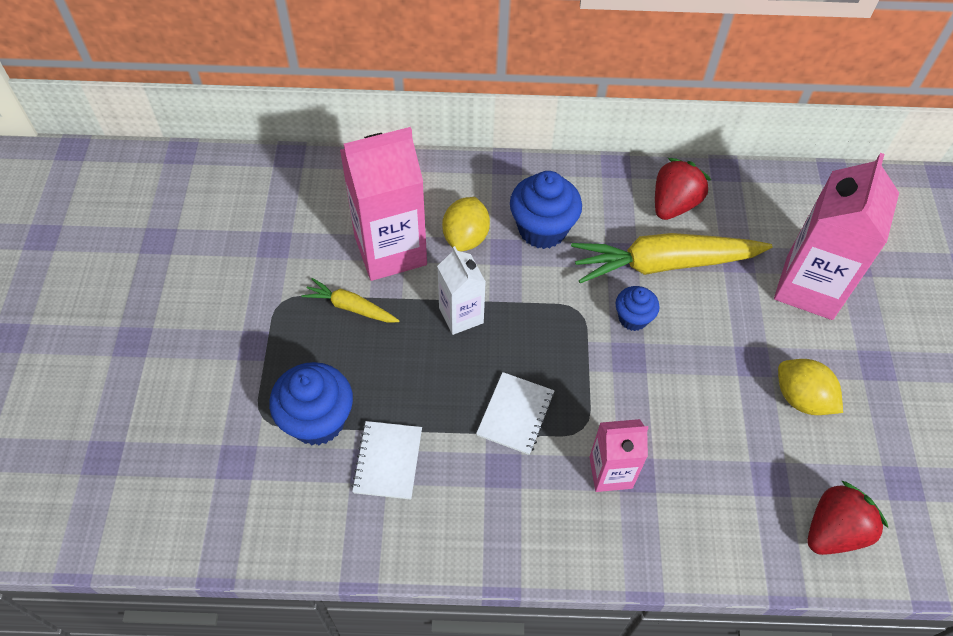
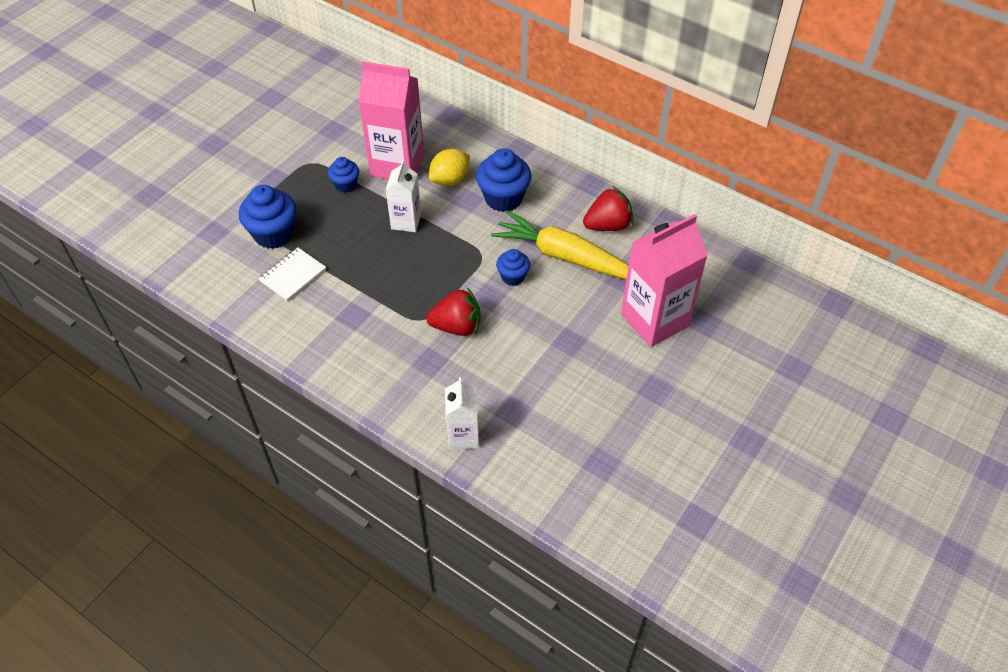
camera: 35 degrees right, 5 degrees down
yellow carrot [301,278,399,323] -> blue cupcake [328,157,359,193]
white notebook [476,372,555,455] -> none
pink carton [589,419,649,492] -> none
yellow lemon [778,359,843,415] -> none
red strawberry [808,481,888,555] -> red strawberry moved to [426,287,481,336]
none -> white carton [445,377,479,450]

